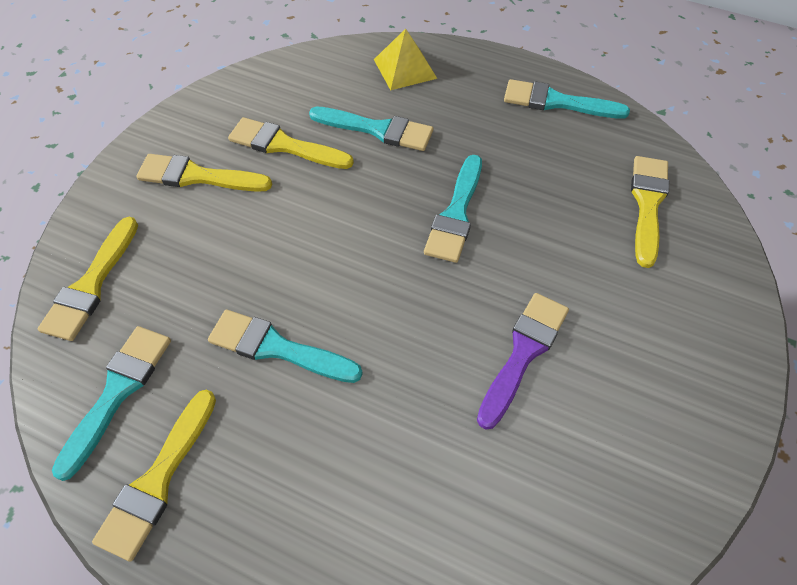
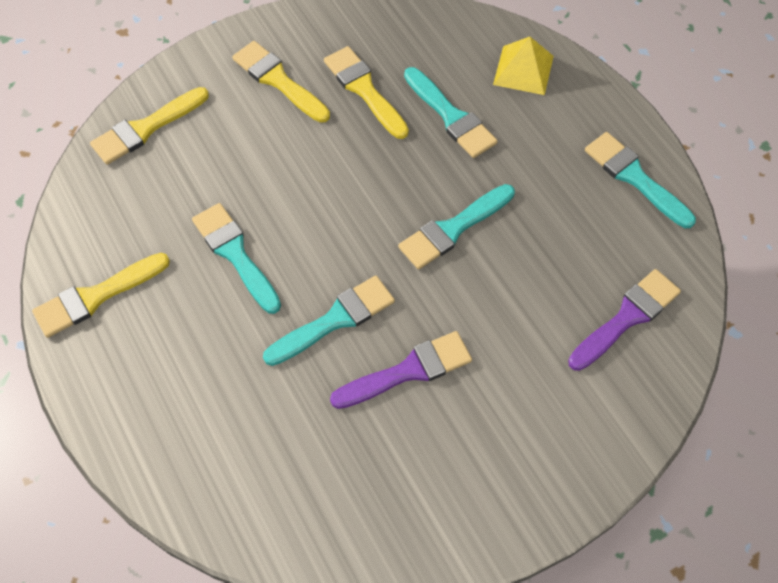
camera: 35 degrees right, 5 degrees up
turquoise brush [52,326,171,481] -> turquoise brush moved to [263,276,395,366]
yellow brush [631,156,669,268] -> purple brush [568,269,681,371]

